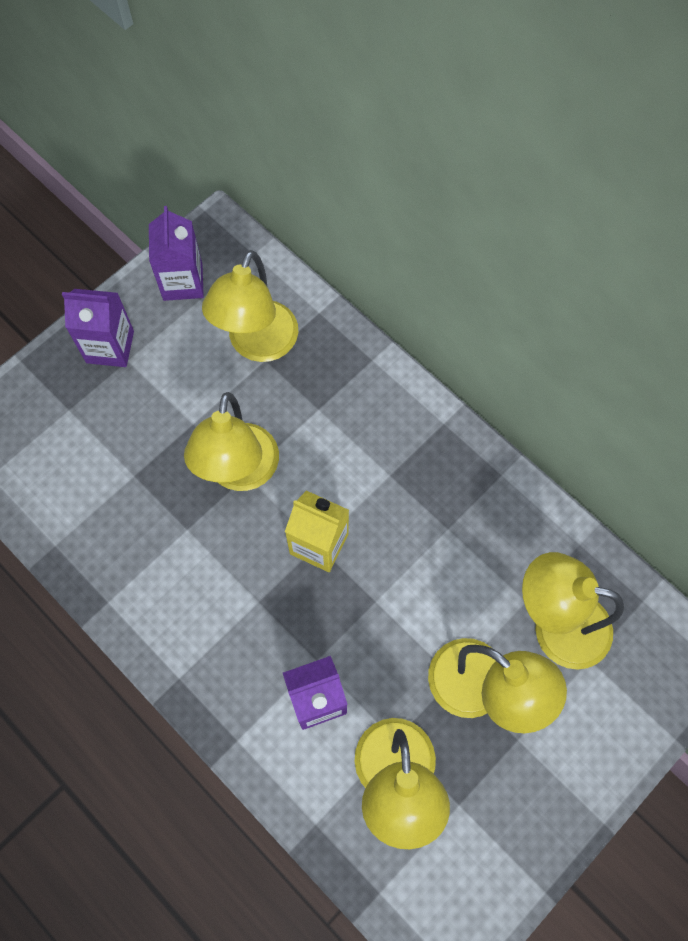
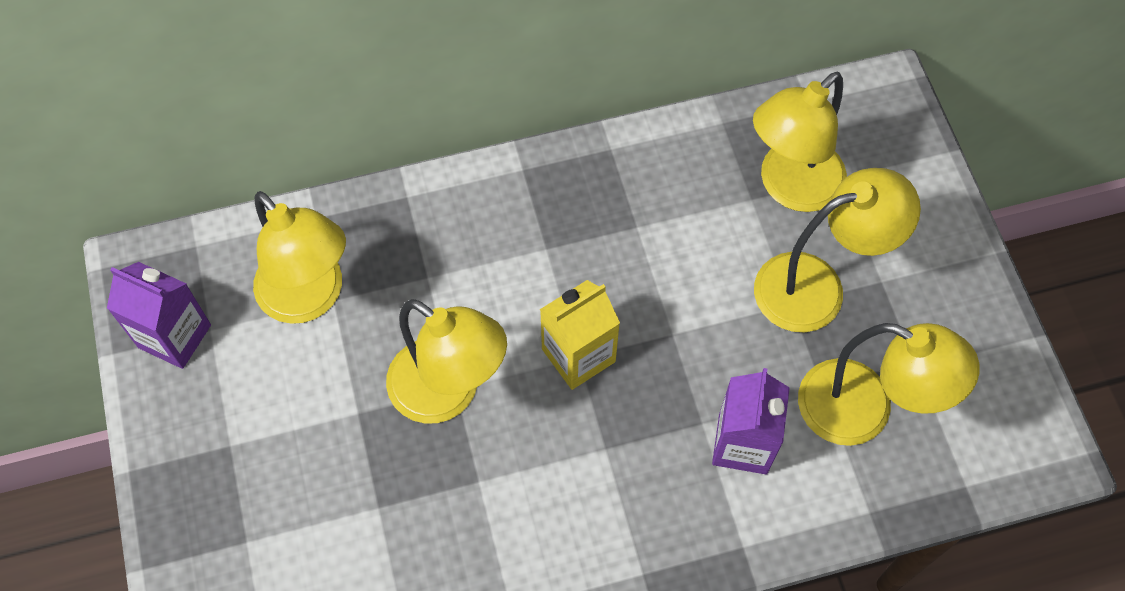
camera: 60 degrees left, 5 degrees down
purple carton [62,289,134,367] -> none

